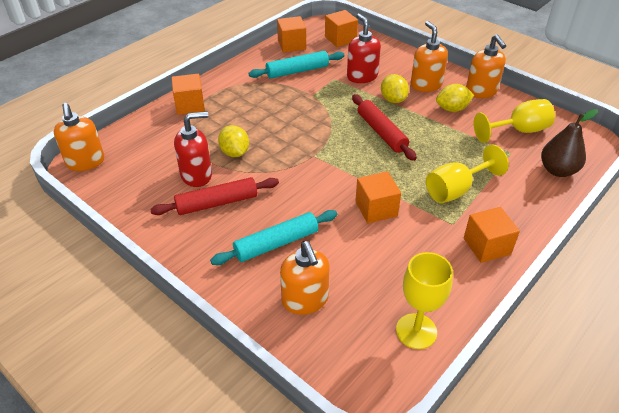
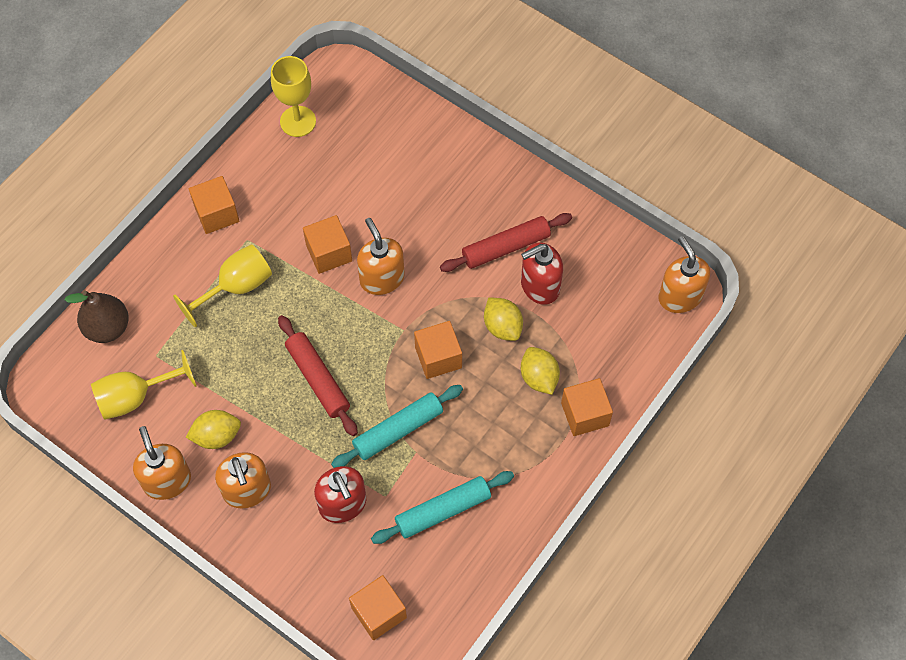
camera: 175 degrees right, 20 degrees up
turquoise rolling pin [210,210,337,265] -> turquoise rolling pin moved to [331,385,463,468]
orange cube [277,16,306,52] -> orange cube moved to [414,321,462,379]
orange soap dispenser [280,241,330,315] -> orange soap dispenser moved to [357,218,405,295]
yellow lemon [381,74,409,103] -> yellow lemon moved to [521,347,560,395]

